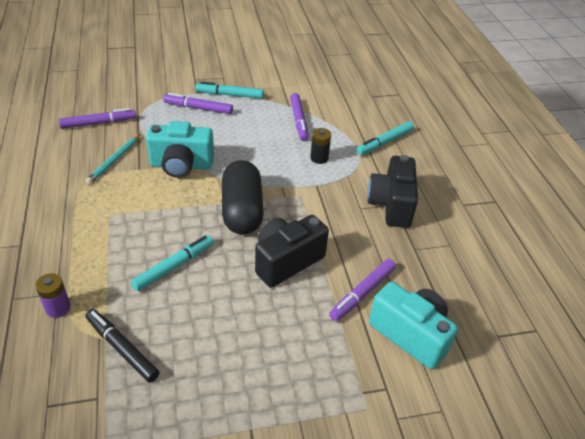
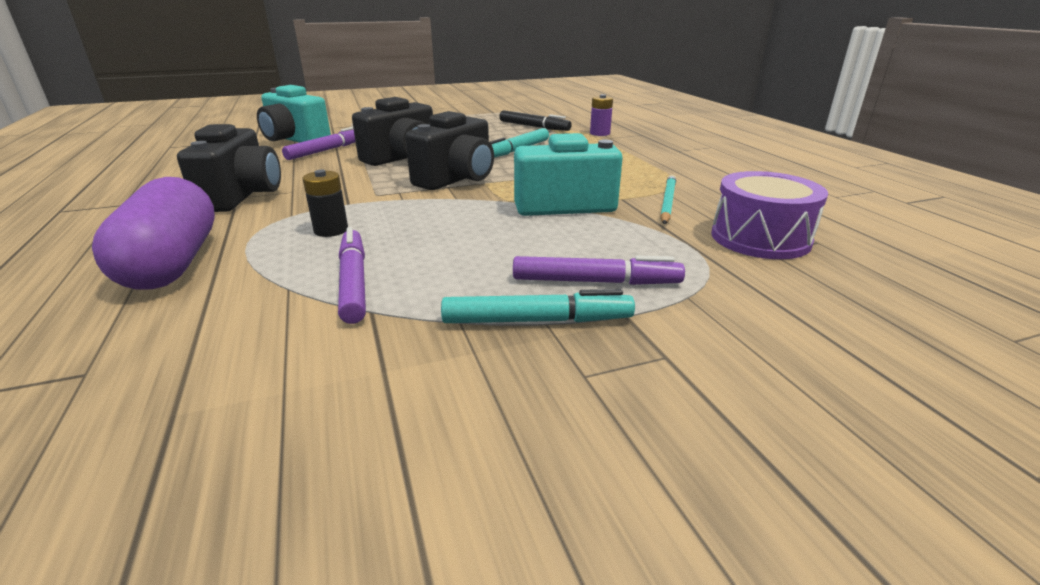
camera: 175 degrees right, 15 degrees down
purple marker [59,108,136,129] -> purple drum [711,171,828,259]
black capsule [222,160,264,235] -> black camera [405,111,494,190]
turquoise marker [356,121,414,155] -> purple capsule [92,177,215,290]

